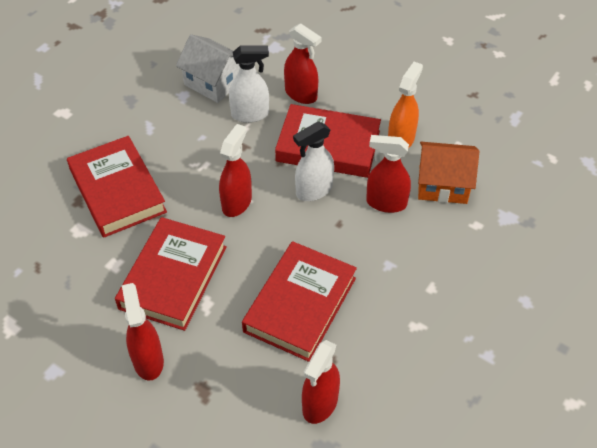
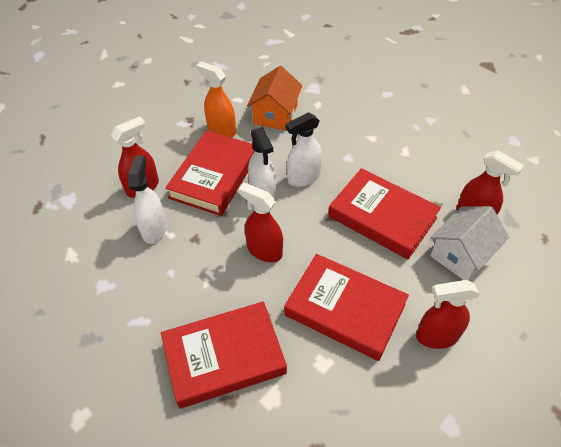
camera: 80 degrees left, 0 degrees up
white house [176,34,240,103] -> white house moved to [430,206,509,280]
red spray bottle [366,135,411,213] -> none
none -> white spray bottle [286,113,322,187]

